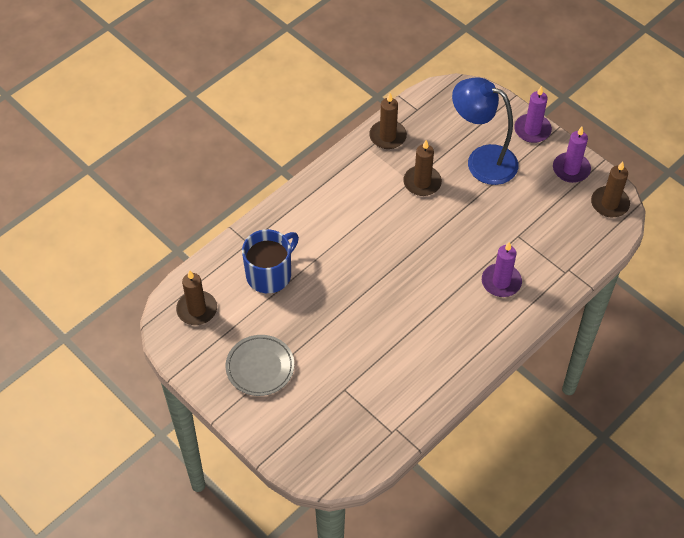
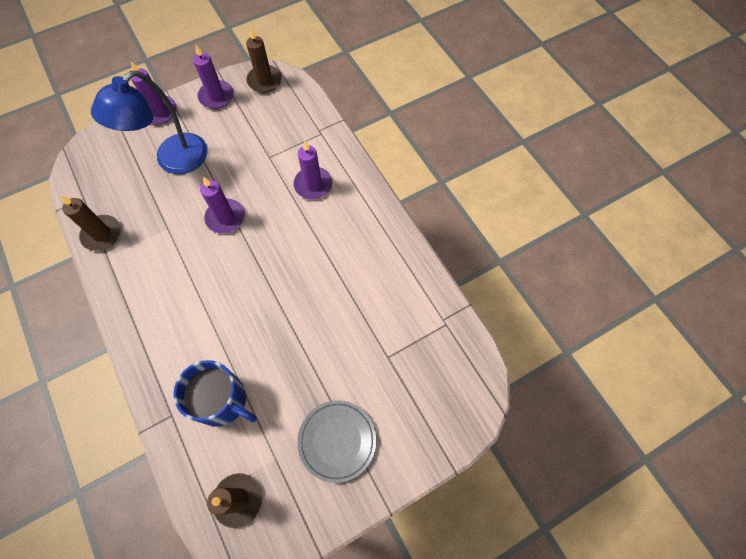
camera: 75 degrees left, 10 degrees up
blue mug [242,229,299,293] -> blue mug turned 150 degrees clockwise [173,360,257,427]
brown candle [403,140,442,196] -> none
none -> purple candle [200,177,245,234]

